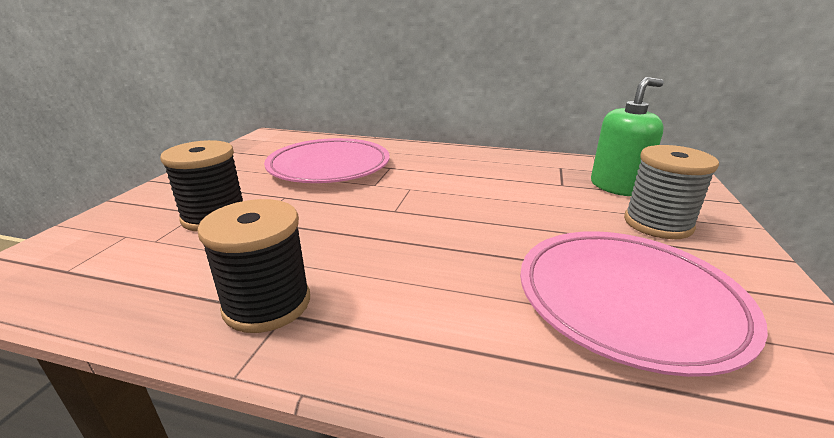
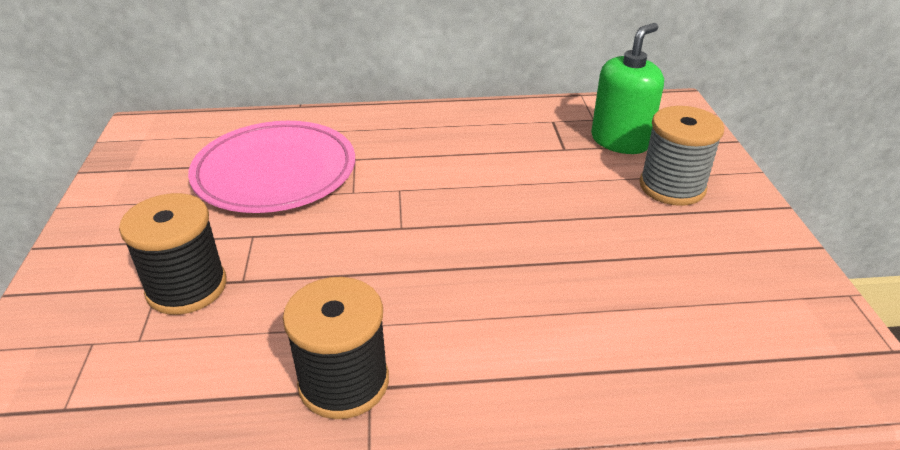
camera: 20 degrees left, 10 degrees up
pink plate [520,231,768,377] -> none

